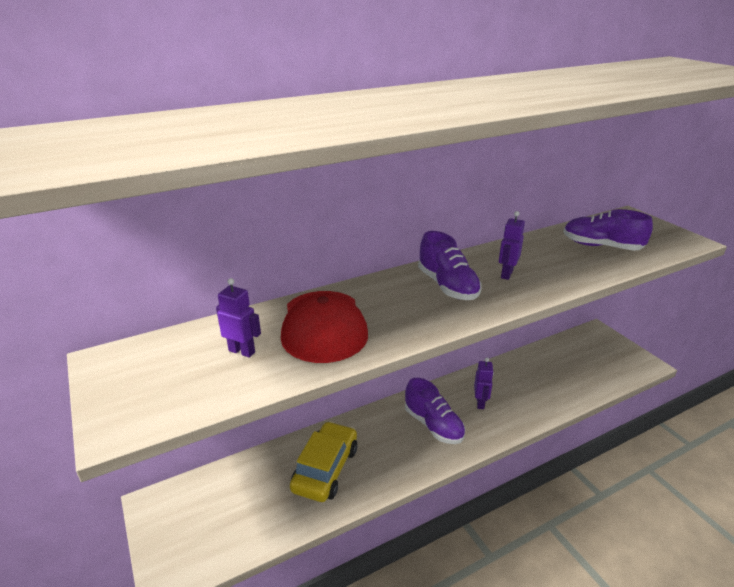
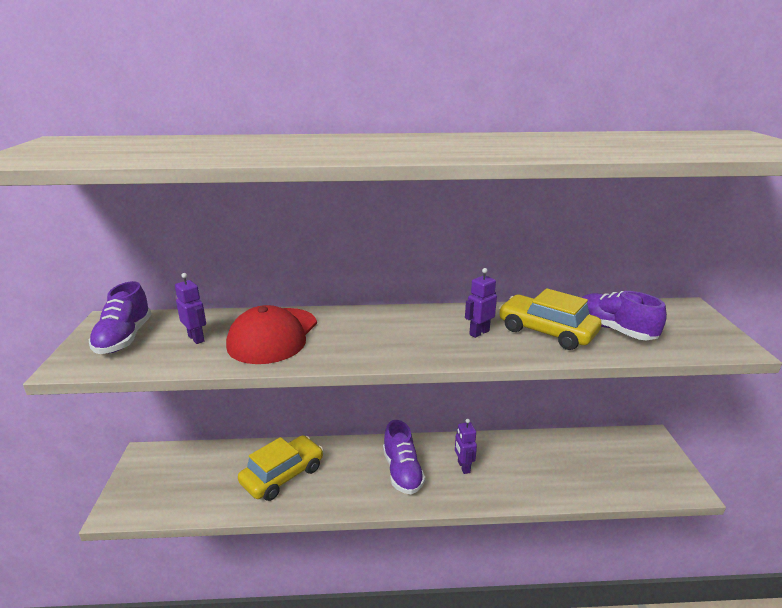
camera: 25 degrees right, 5 degrees down
purple shoe [418,231,482,300] -> purple shoe moved to [89,281,152,354]
purple robot [474,358,494,409] -> purple robot turned 135 degrees clockwise [455,419,477,474]
none -> yellow car [499,288,601,350]

